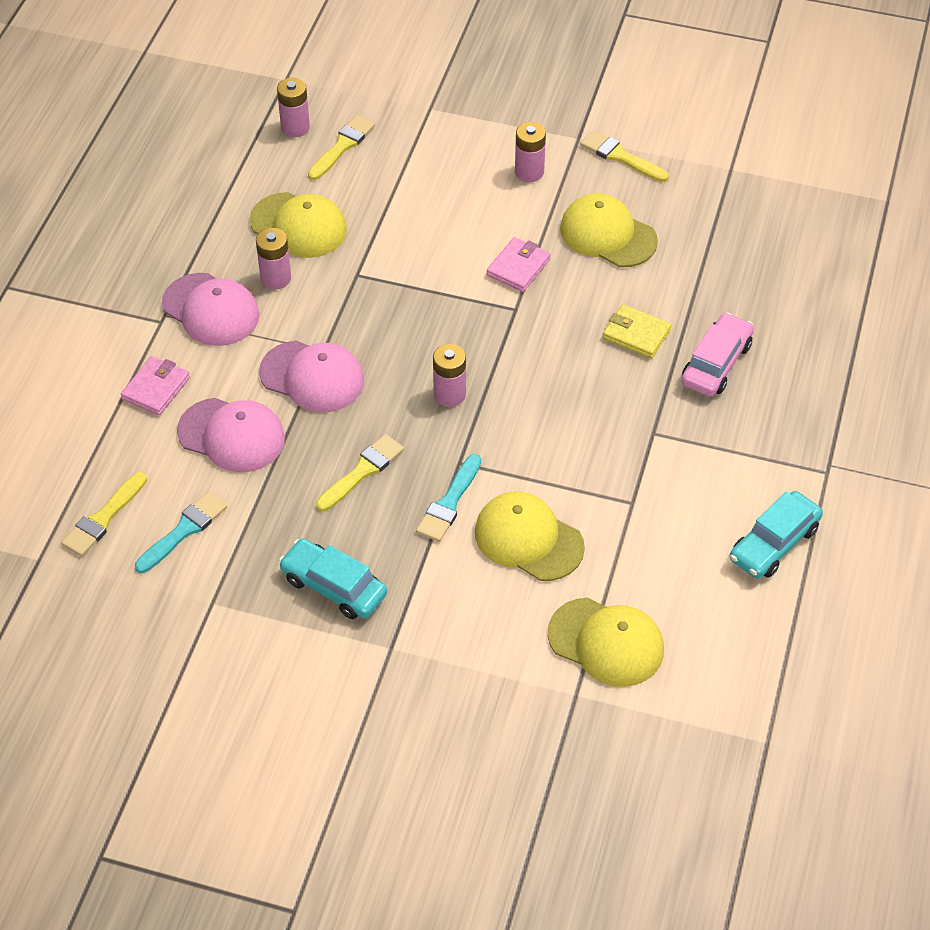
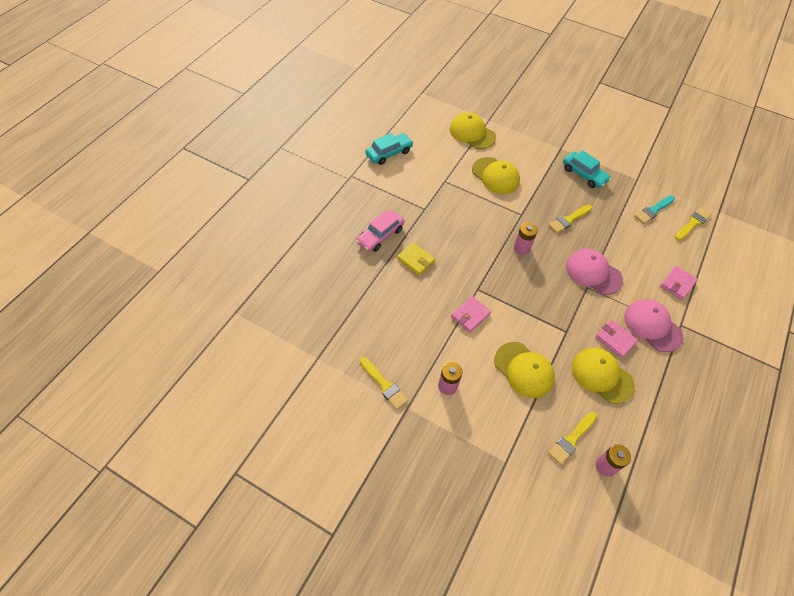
camera: 170 degrees left, 5 degrees up
pink cap [177,398,285,472] -> none
pink battery [256,228,291,289] -> pink wallet [595,320,638,358]
turquoise brush [416,454,481,542] -> none
yellow cap [560,193,658,267] -> yellow cap moved to [494,342,555,398]

